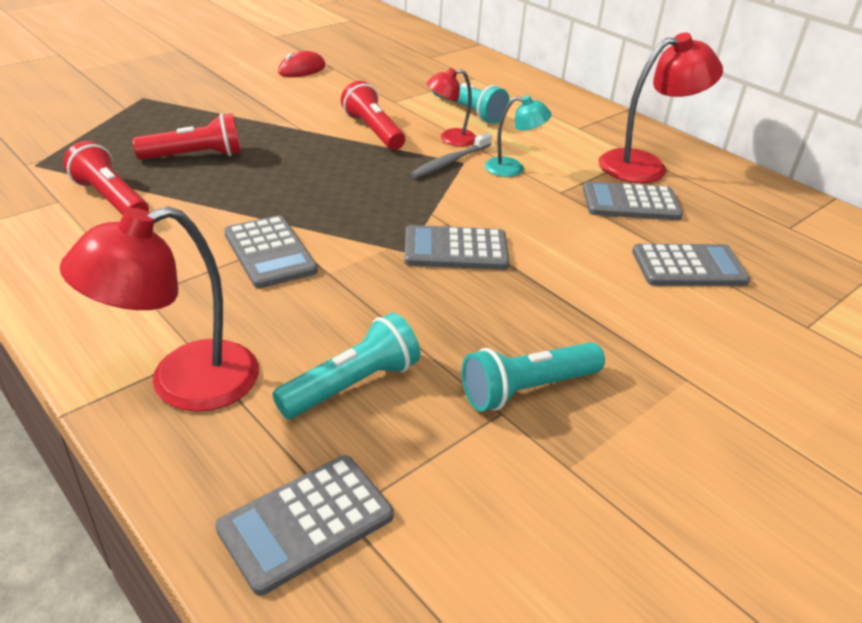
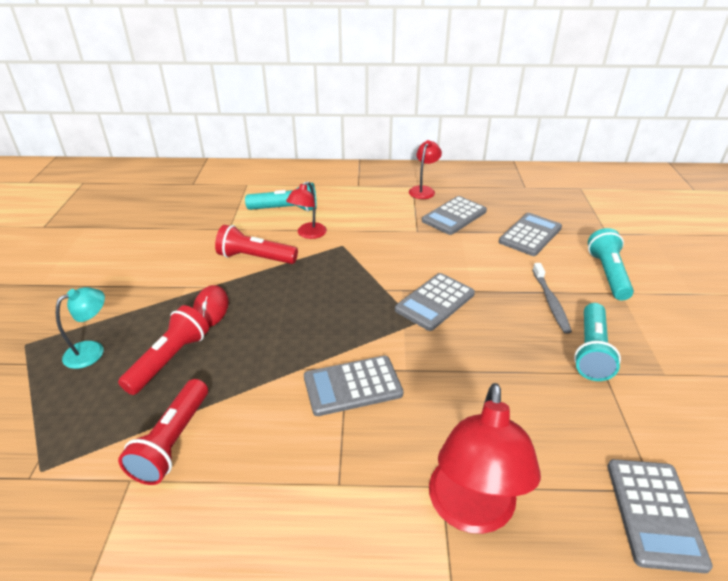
camera: 45 degrees left, 0 degrees up
red flashlight [63,141,149,215] -> red flashlight turned 75 degrees counterclockwise [118,379,208,485]
grey calculator [224,215,318,288] -> grey calculator turned 150 degrees clockwise [304,356,404,416]
turquoise flashlight [272,313,420,419] -> turquoise flashlight moved to [588,228,634,300]
red mouse [278,51,325,77] -> red mouse moved to [193,285,229,327]
grey toothbrush [410,133,492,178] -> grey toothbrush moved to [532,263,572,334]
turquoise lamp [485,95,552,177] -> turquoise lamp moved to [56,287,105,369]
red lamp [598,33,723,183] -> red lamp [409,140,442,199], size x0.57

